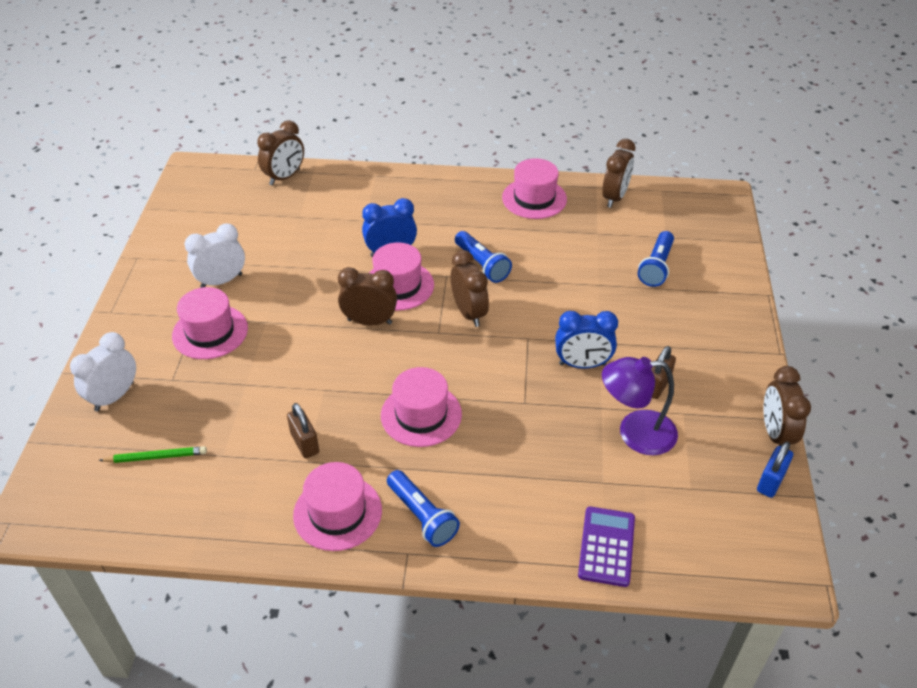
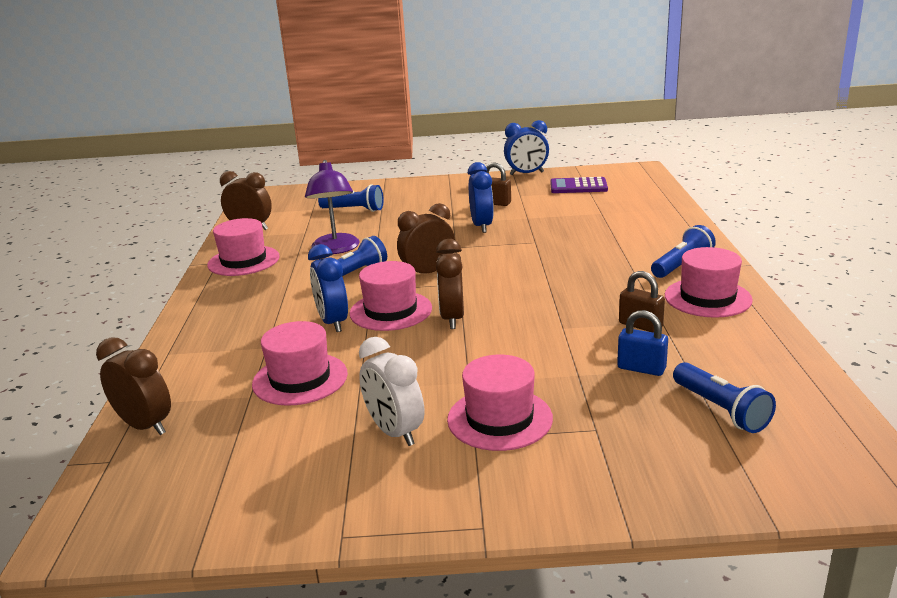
camera: 95 degrees left, 20 degrees down
white clock [70,332,136,412] -> none
green pencil [99,446,207,463] -> blue flashlight [673,362,776,433]
brown padlock [287,403,319,458] -> brown padlock turned 75 degrees clockwise [619,271,665,333]
pink hat [381,367,462,447] -> pink hat moved to [252,321,348,406]
purple calculator [578,506,635,587] -> purple calculator moved to [550,177,608,193]
purple lamp [602,357,678,455] -> purple lamp moved to [305,160,359,254]
blue padlock [757,442,793,498] -> blue padlock moved to [617,310,668,376]
brown clock [763,366,811,446] -> blue clock [504,120,549,175]

